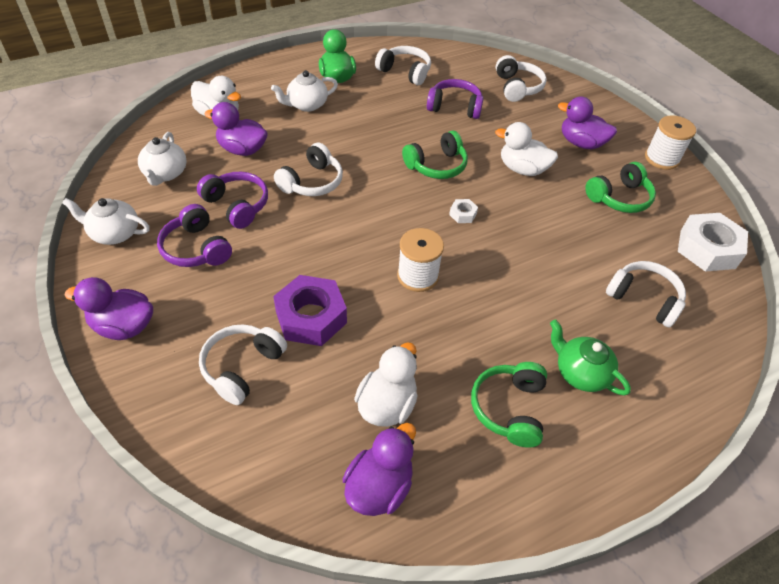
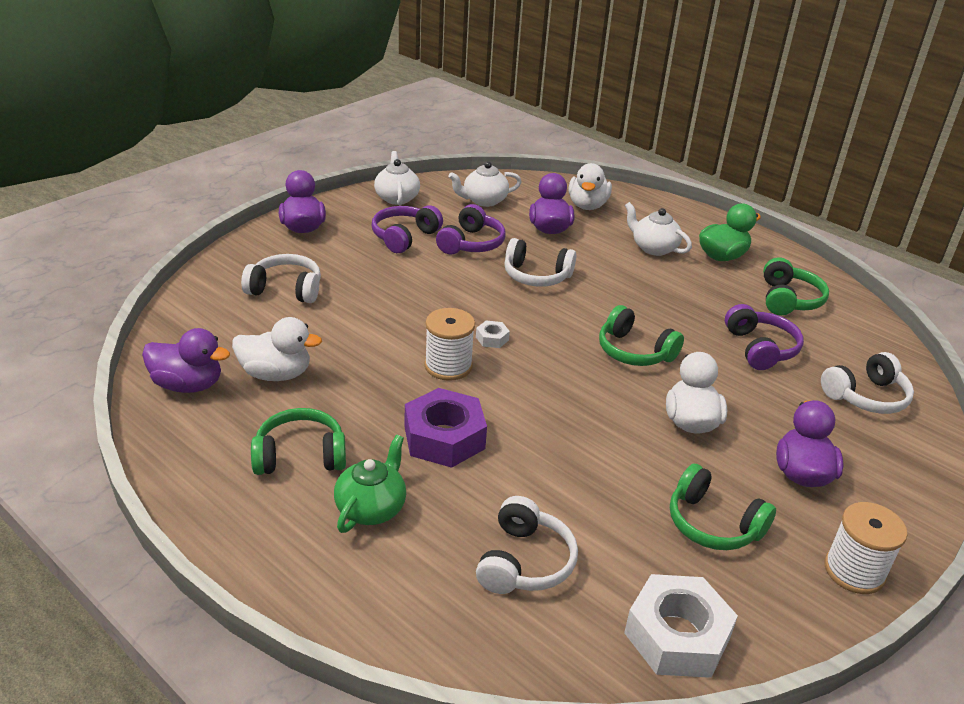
camera: 70 degrees right, 15 degrees down
purple nut [273,275,347,346] -> purple nut moved to [404,388,487,468]
white headphones [375,46,431,85] -> green headphones [763,257,829,315]
white nut [449,199,478,223] -> white nut moved to [476,321,510,348]

